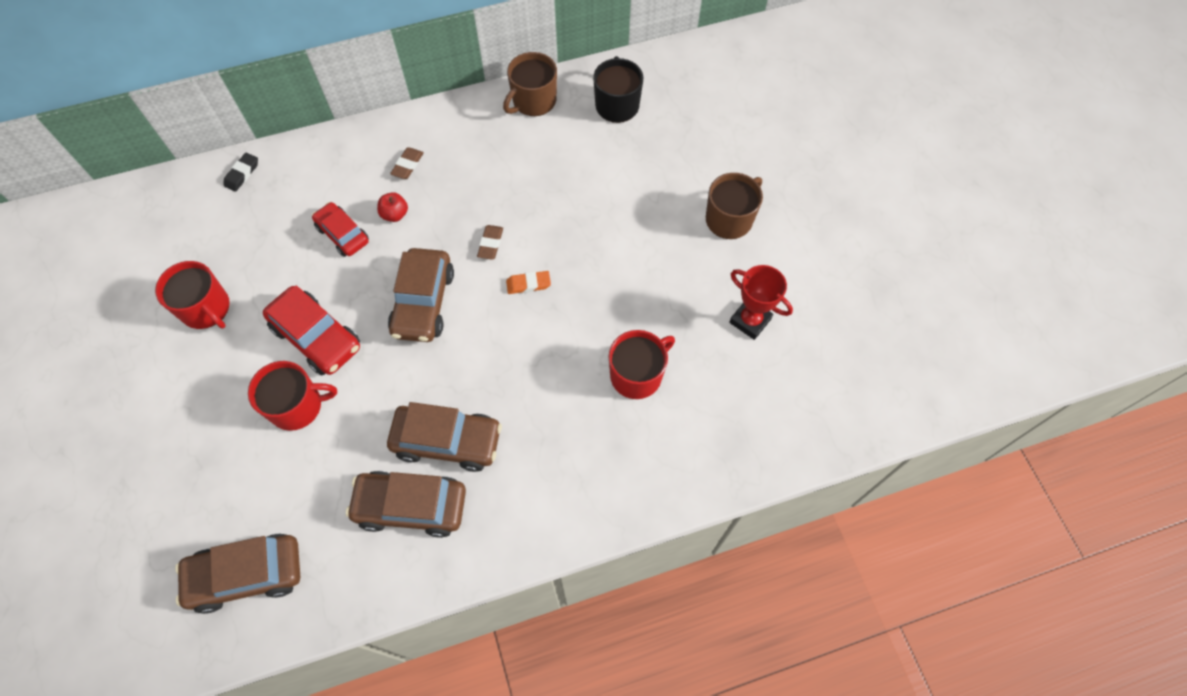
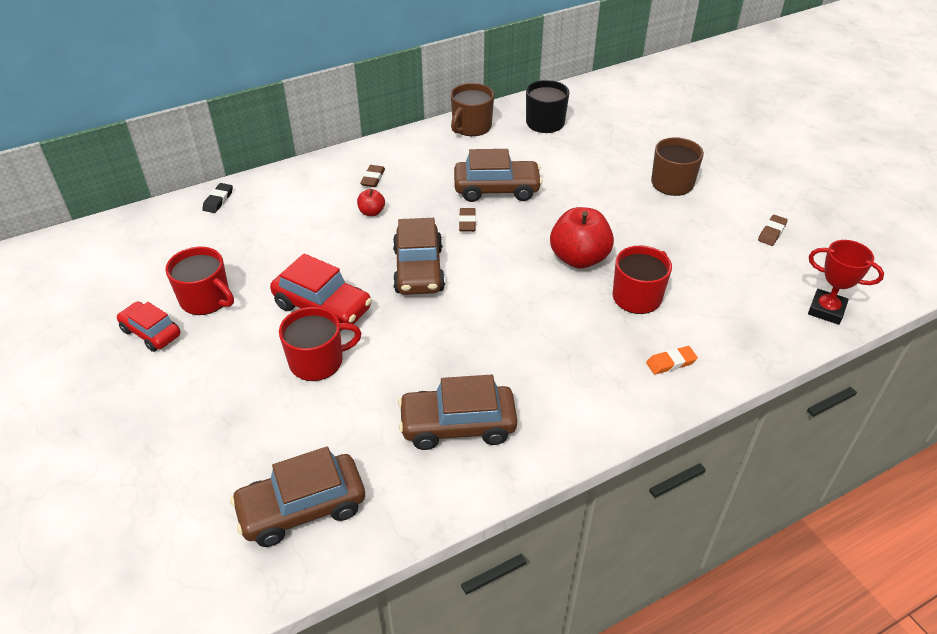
camera: 10 degrees left, 20 degrees down
red car [312,202,369,257] -> red car moved to [116,301,181,352]
brown car [387,402,502,472] -> brown car moved to [454,149,542,202]
orange eraser [506,271,551,294] -> orange eraser moved to [646,346,698,375]
red trophy [729,265,793,340] -> red trophy moved to [808,240,884,325]
none -> red apple [550,207,614,269]
none -> brown eraser [758,215,788,246]

